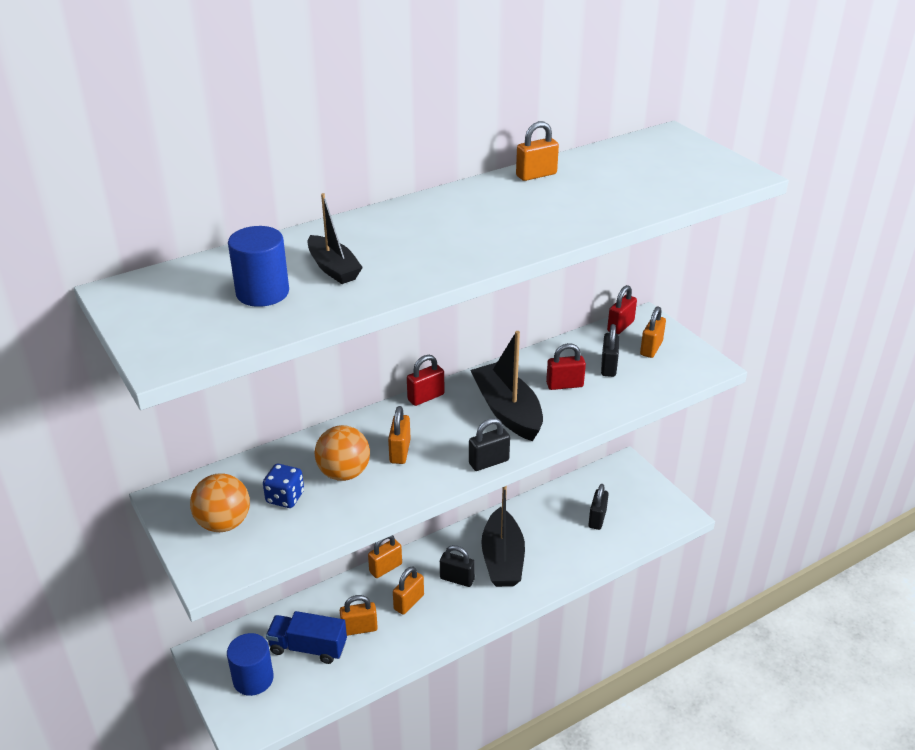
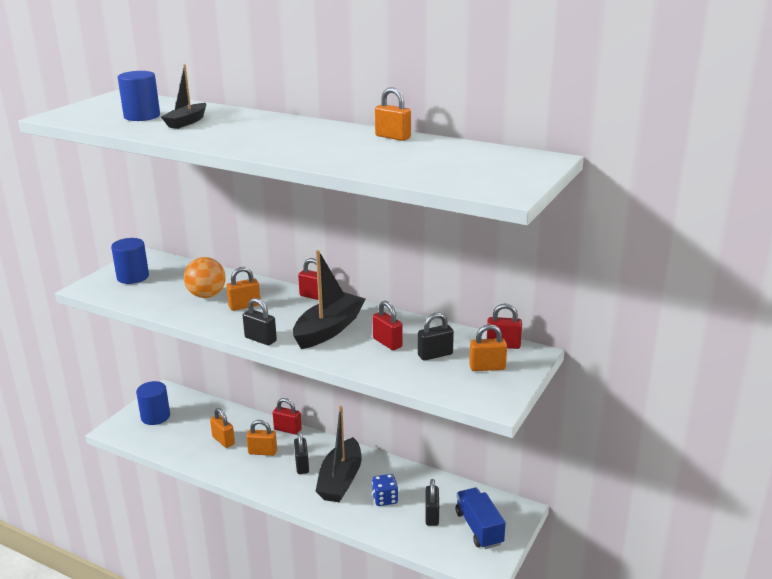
camera: 60 degrees right, 10 degrees down
orange ball [190,473,250,532] -> blue cylinder [111,238,149,284]
blue dice [263,464,304,508] -> blue dice moved to [372,474,398,506]
blue truck [266,611,347,664] -> blue truck moved to [455,488,506,549]
orange padlock [368,535,402,578] -> red padlock [273,398,302,435]
black boat [481,486,525,587] -> black boat turned 45 degrees counterclockwise [316,406,361,502]
black padlock [588,484,609,530] -> black padlock turned 75 degrees counterclockwise [425,479,439,526]

